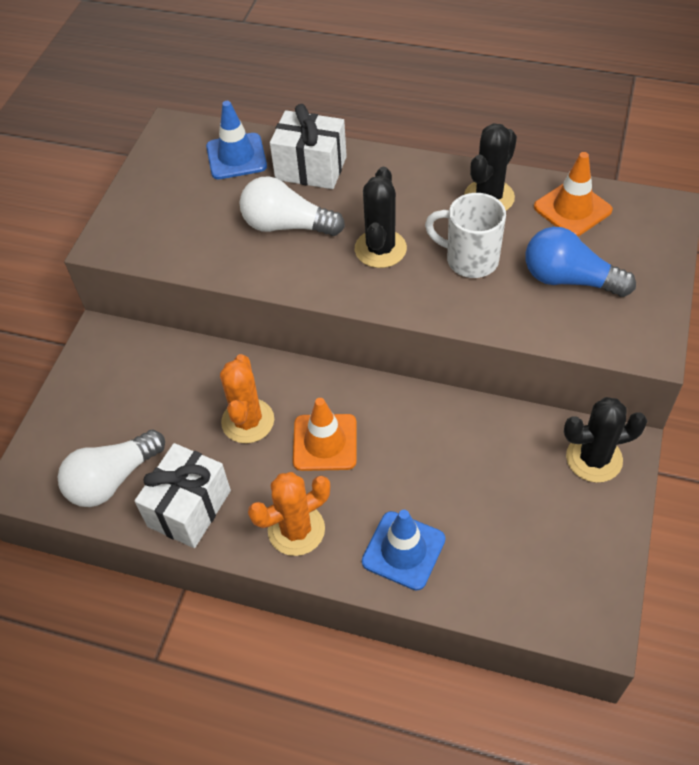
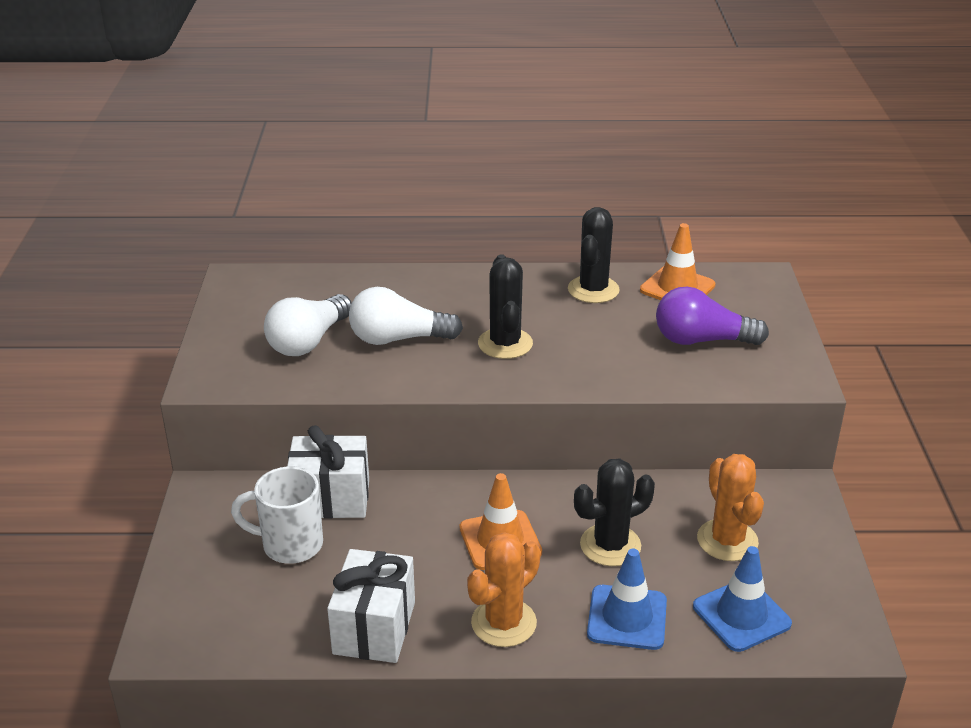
camera: 20 degrees left, 20 degrees down
white light bulb [57,430,165,507] -> white light bulb moved to [264,294,351,356]
blue traffic cone [206,101,267,179] -> blue traffic cone moved to [693,546,792,652]
orange cactus [220,354,274,443] -> orange cactus moved to [697,454,764,561]
white gift [270,104,347,189] -> white gift moved to [287,425,369,519]
white mug [425,193,506,278] -> white mug moved to [231,466,323,564]
blue light bulb [525,227,636,297] -> purple light bulb [656,287,769,345]
black cactus [564,397,647,483] -> black cactus moved to [574,459,655,566]

